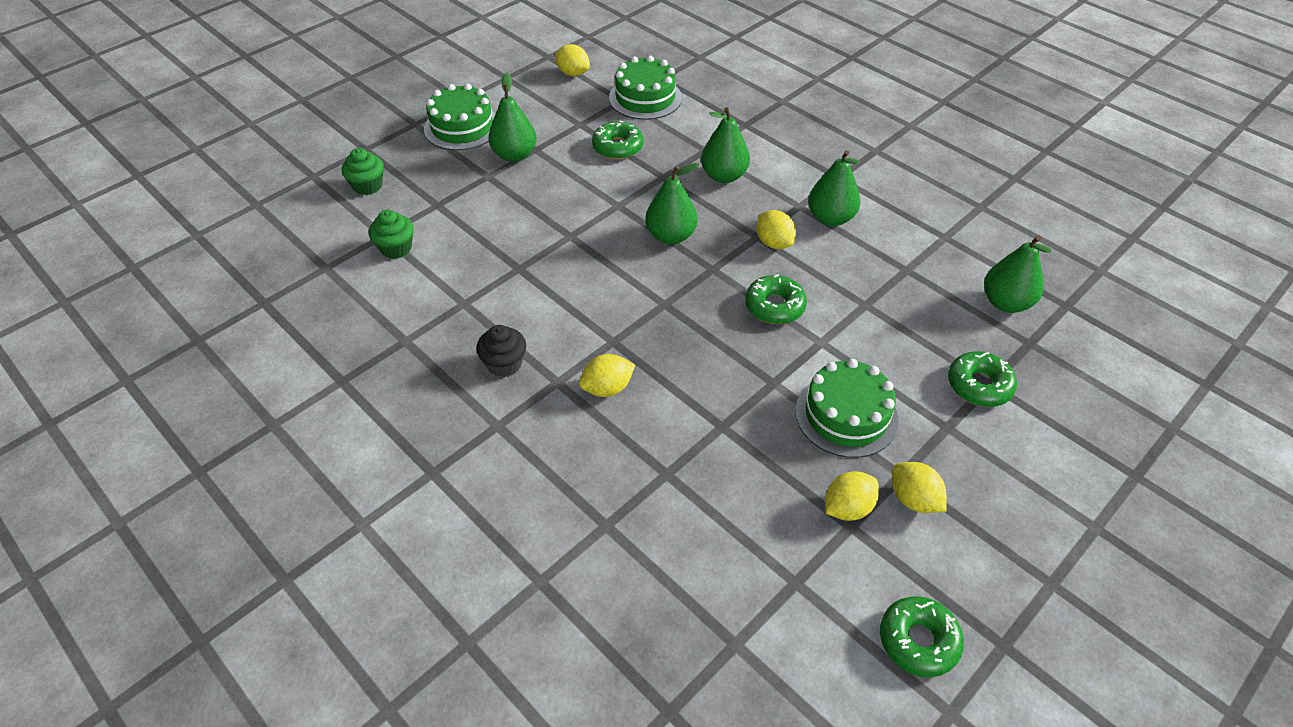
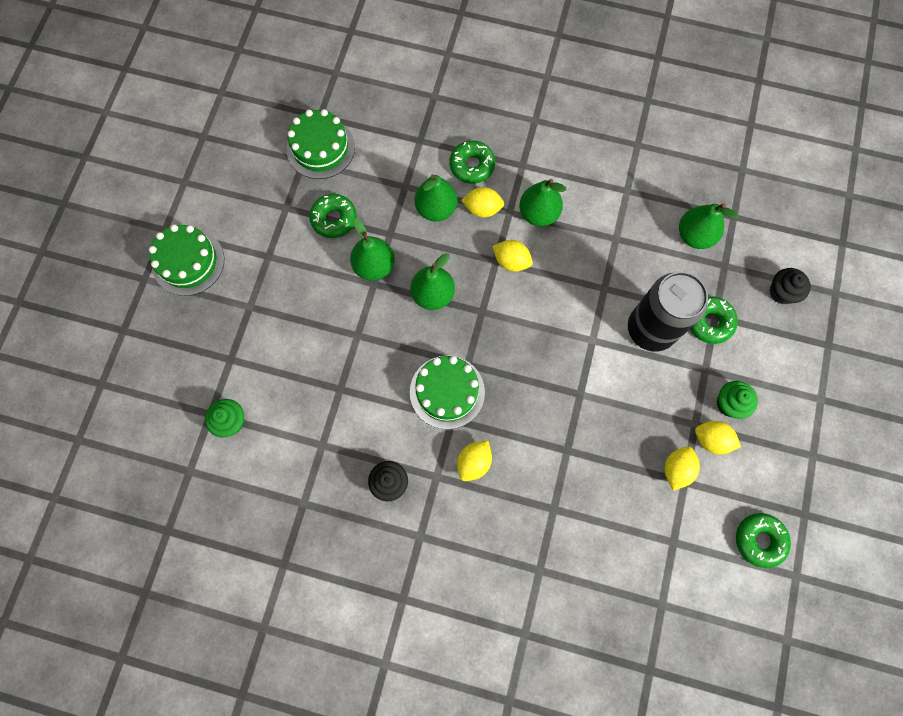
camera: 30 degrees left, 25 degrees up
green cupcake [342,148,384,195] -> green cupcake moved to [717,381,758,419]
green pear [488,72,537,162] -> green pear moved to [350,218,395,281]
yellow lemon [555,44,590,76] -> yellow lemon moved to [461,187,504,218]
green donut [745,274,807,324] -> green donut moved to [450,140,495,183]
green cake [795,359,899,458] -> green cake moved to [410,355,485,429]
none -> black can [628,272,708,352]
none -> black cupcake [770,268,811,304]

